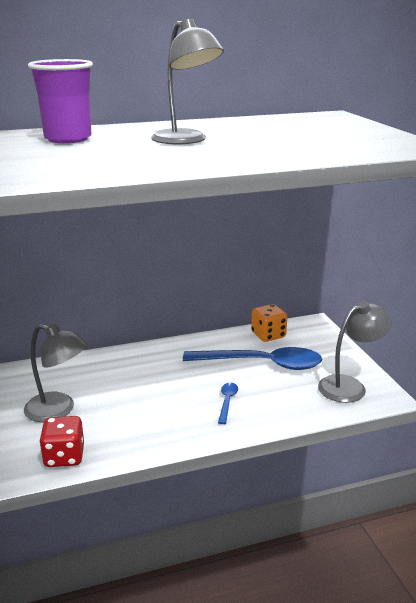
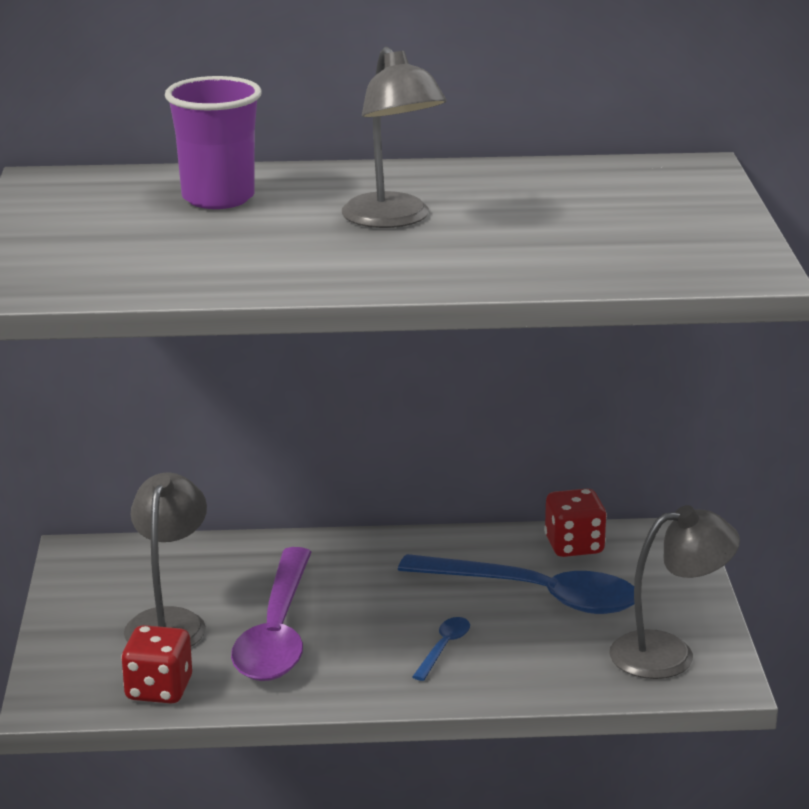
camera: 15 degrees right, 0 degrees up
grey lamp [24,324,87,422] -> grey lamp turned 120 degrees counterclockwise [124,472,207,647]
orange dice [251,304,287,342] -> red dice [544,489,607,557]
none -> purple spoon [231,547,311,681]

